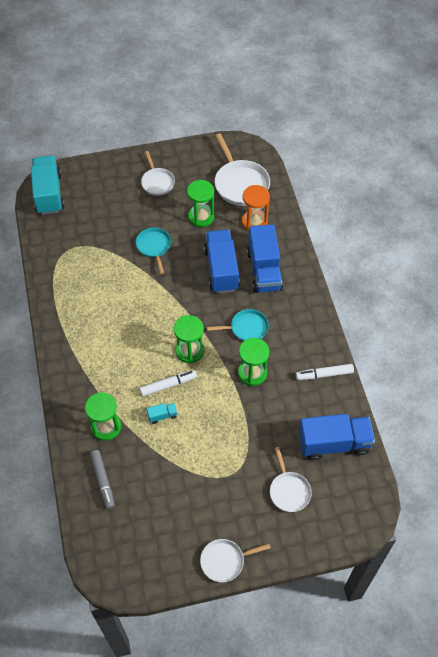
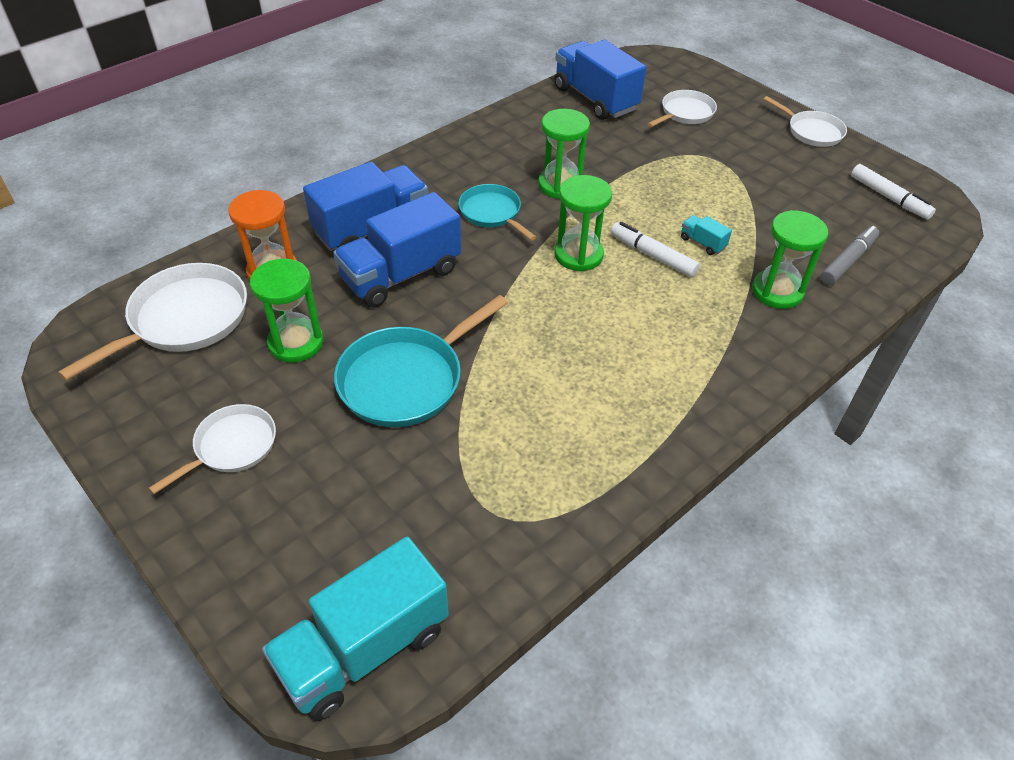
camera: 120 degrees left, 10 degrees down
turquoise pan [136,227,171,274] -> turquoise pan [334,295,508,427], size x1.64
white marker [296,364,354,380] -> white marker moved to [851,164,936,220]

